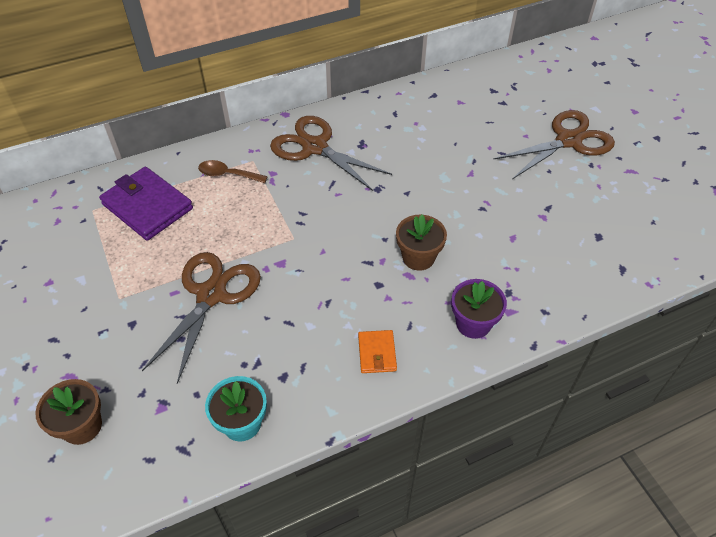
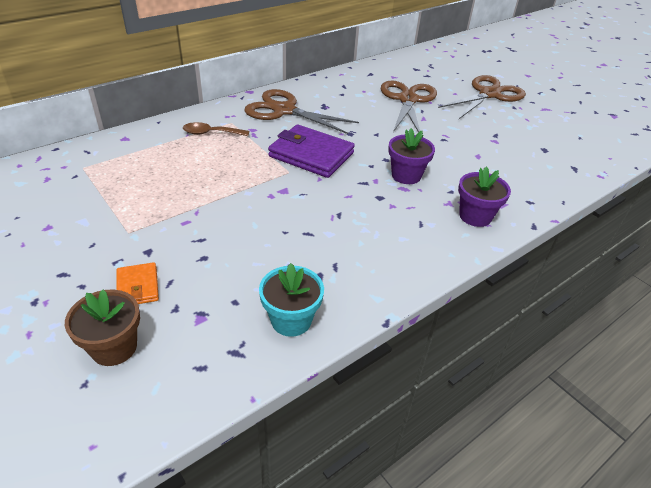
camera: 15 degrees left, 10 degrees down
purple wallet [99,167,193,241] -> purple wallet moved to [268,124,355,178]
brown scissors [142,252,261,384] -> brown scissors moved to [381,80,437,132]
orange wallet [358,330,397,373] -> orange wallet moved to [116,262,159,304]
brown flower pot [396,215,447,271] -> purple flower pot [388,128,435,184]

